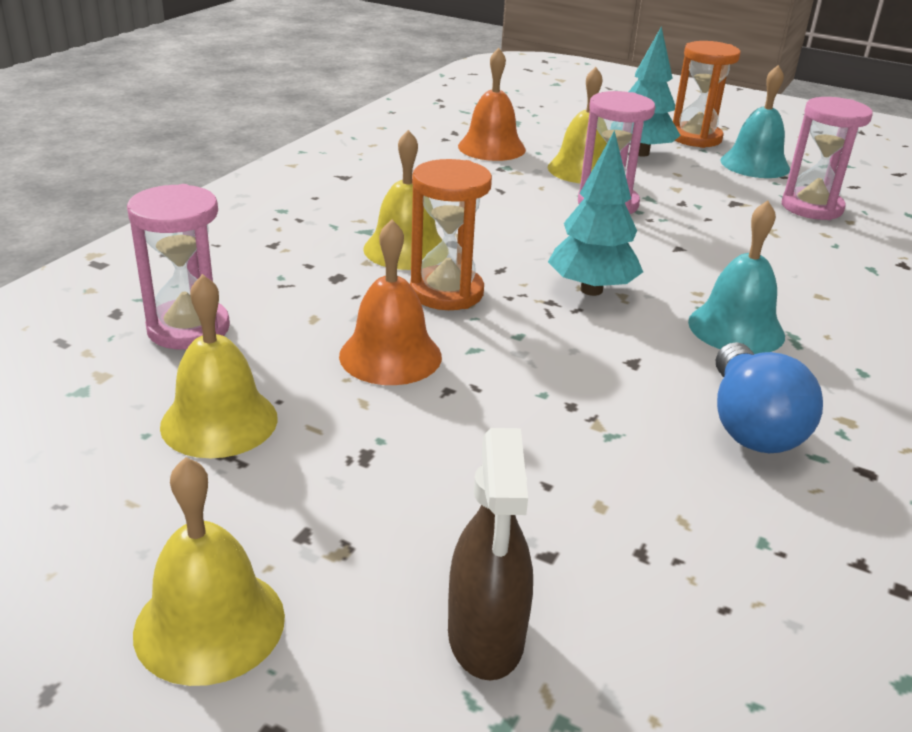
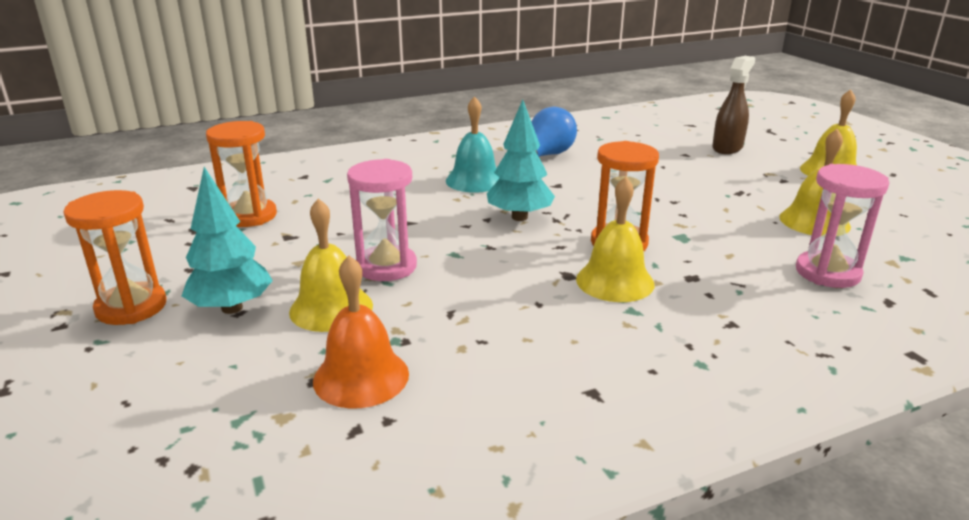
camera: 140 degrees left, 5 degrees down
orange bell [339,219,442,385] -> none
turquoise bell [721,65,790,178] -> none
pink hourglass [782,97,873,220] -> orange hourglass [206,121,277,227]

